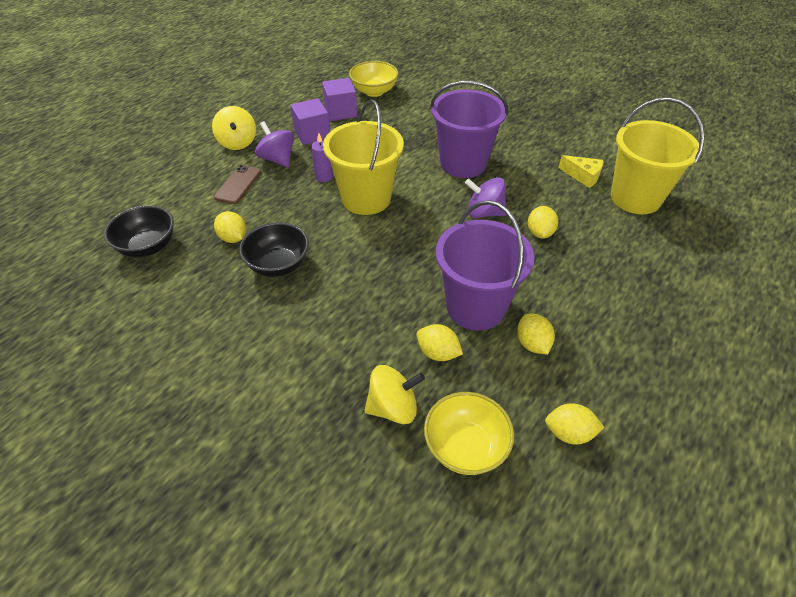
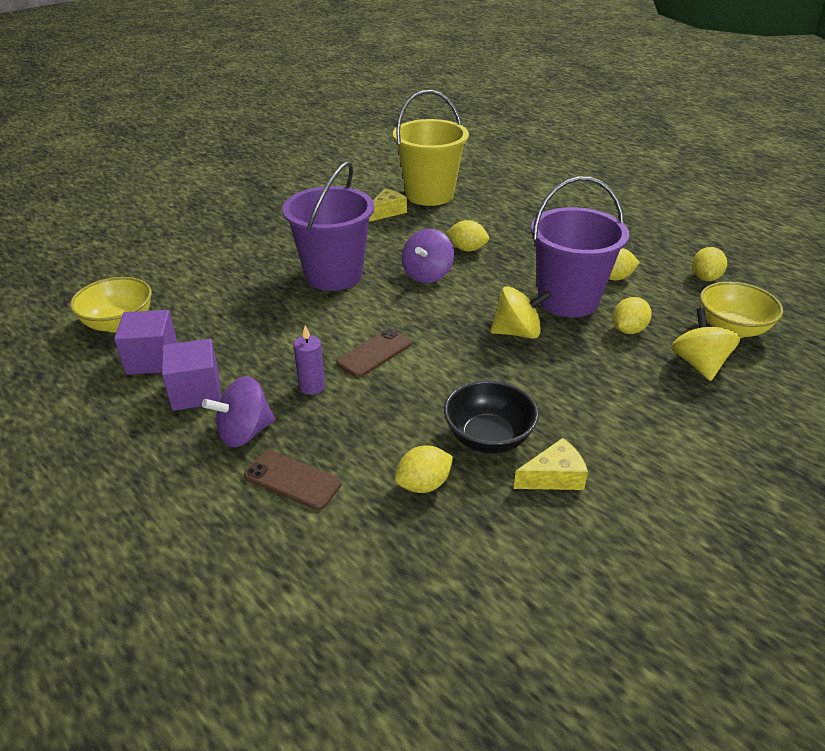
camera: 80 degrees left, 10 degrees down
black bowl [104,205,174,257] -> none
yellow spinning top [212,106,256,150] -> yellow spinning top moved to [491,286,551,339]
yellow bucket [323,99,404,215] -> brown phone [336,328,412,378]
none -> yellow cheese [513,438,588,490]

